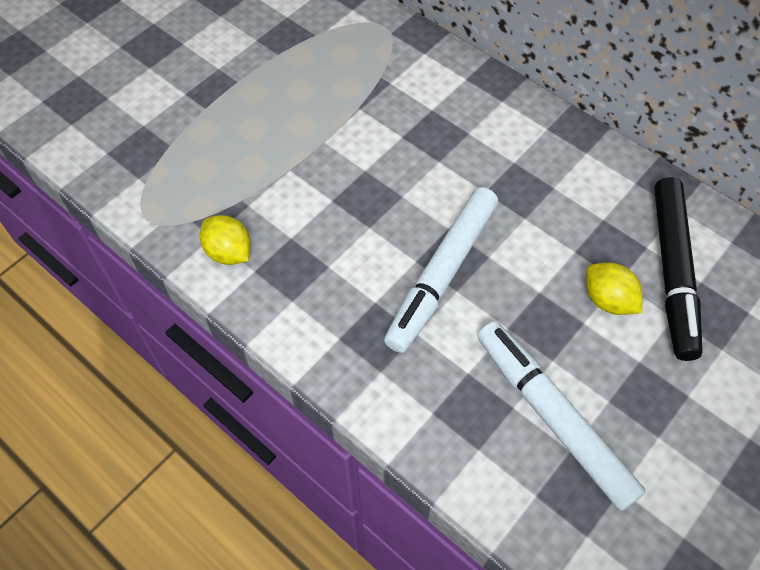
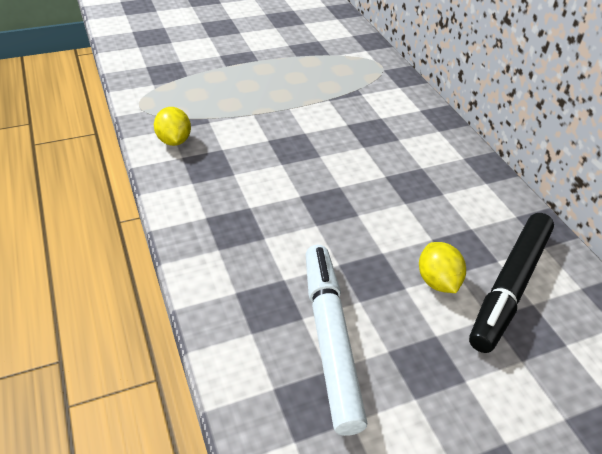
camera: 25 degrees right, 15 degrees down
white marker [384,187,498,353] -> none

